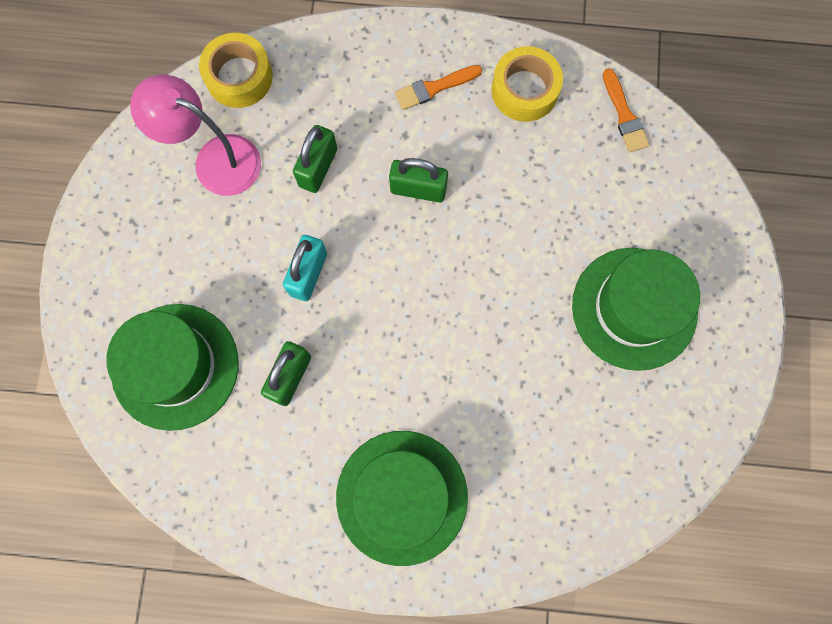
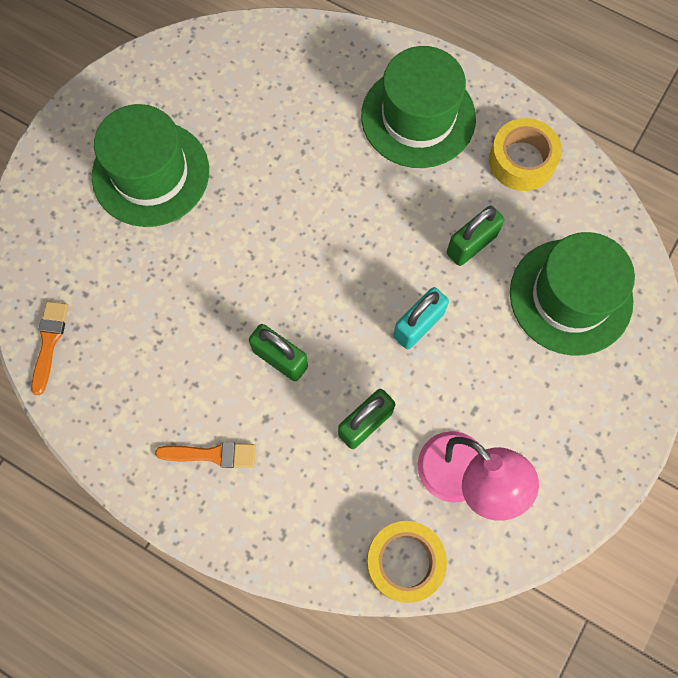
camera: 155 degrees left, 5 degrees down
yellow tape [492,46,563,122] -> yellow tape moved to [489,118,562,191]

